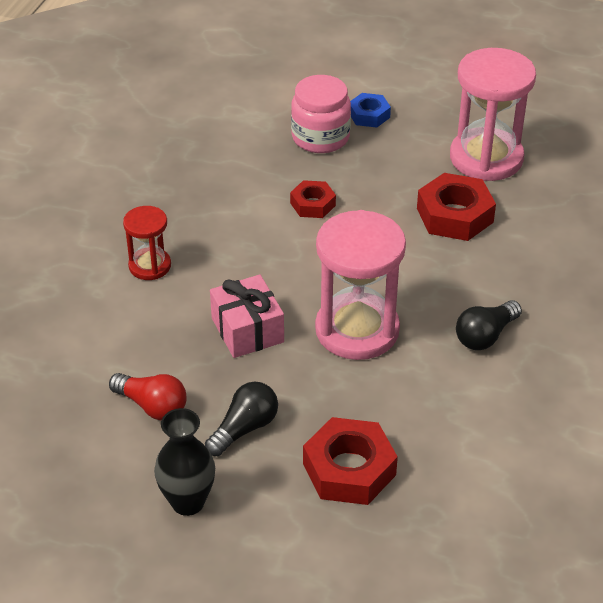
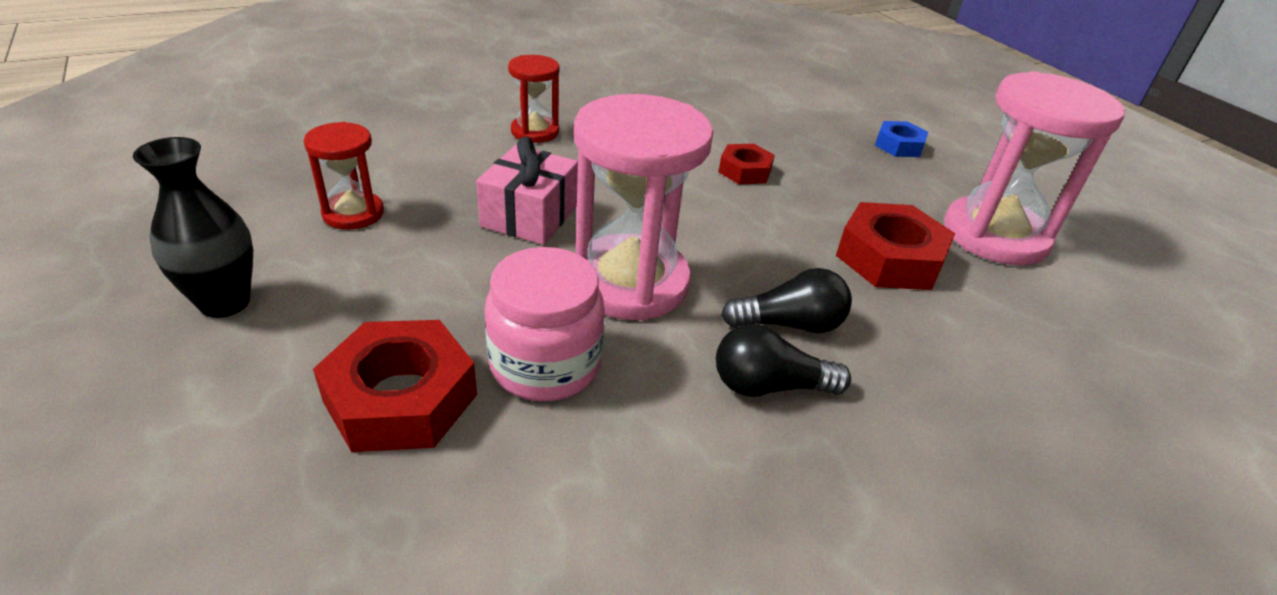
camera: 40 degrees right, 5 degrees down
red light bulb [109,373,187,420] -> red hourglass [304,122,384,230]
black light bulb [205,382,278,456] -> black light bulb moved to [721,268,852,333]
pink jar [291,75,351,153] -> pink jar moved to [485,247,605,401]

